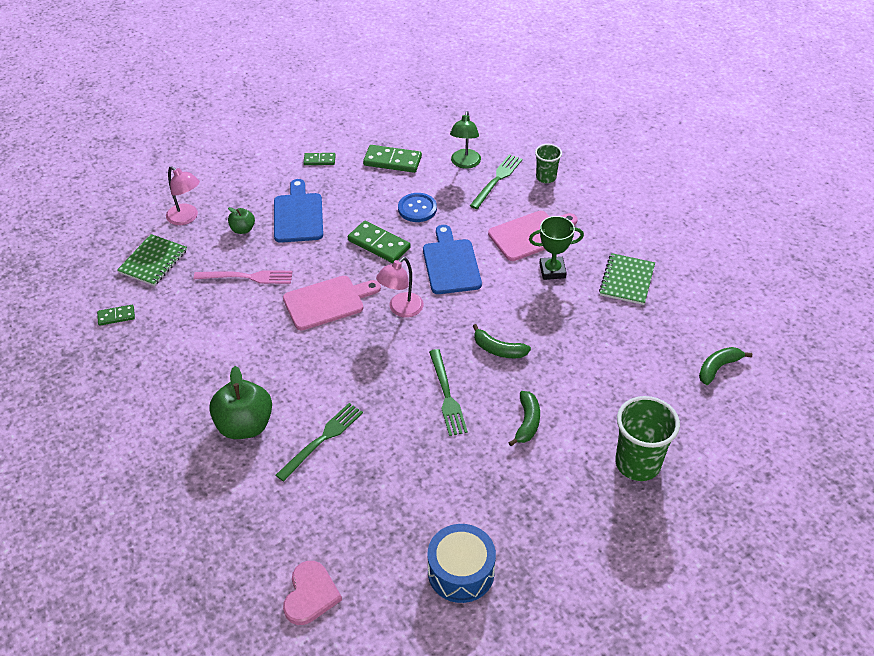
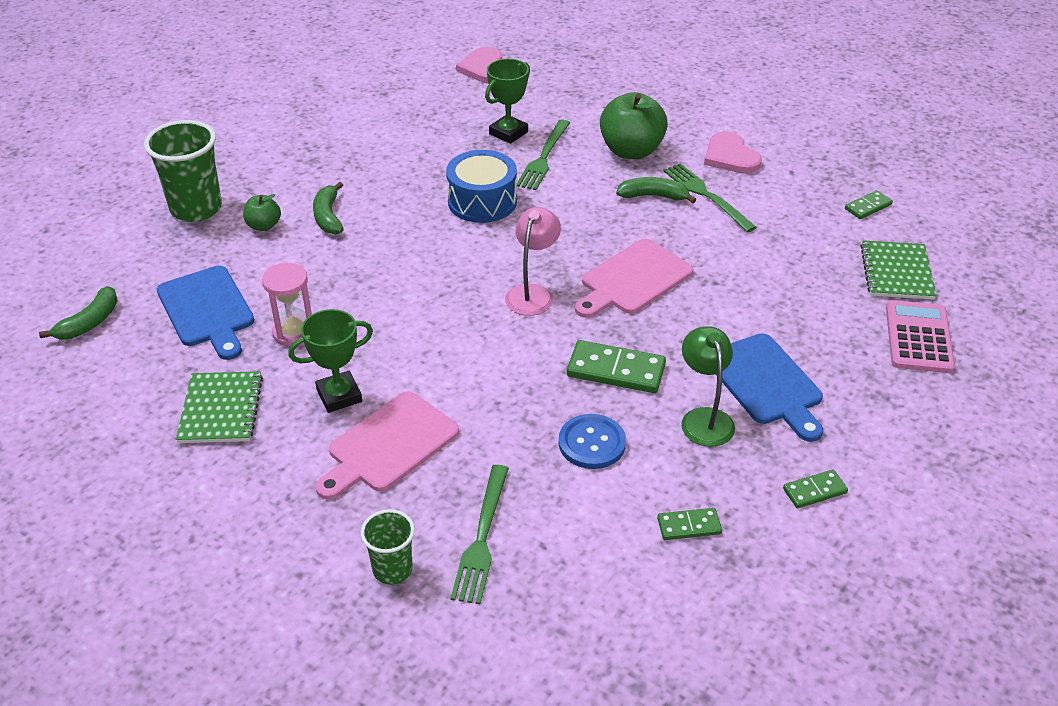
camera: 160 degrees right, 5 degrees down
pink lamp [166,166,200,225] -> pink calculator [886,300,955,373]
pink fork [194,270,292,284] -> none
green apple [228,207,255,234] -> green apple moved to [243,194,281,231]
green domino [363,145,422,173] -> green domino [657,508,722,540], size x0.57
blue cutting board [423,225,482,294] -> blue cutting board moved to [157,266,254,360]
blue drum [427,524,496,603] -> blue drum moved to [446,150,517,223]
green fork [429,349,468,436] -> green fork moved to [663,163,757,232]
green lamp [450,111,481,169] -> green lamp moved to [681,326,735,447]
green banana [472,324,531,358] -> green banana moved to [616,177,697,203]
none -> pink hourglass [262,263,312,347]
none -> green trophy [485,59,530,144]
none -> pink heart [704,131,762,174]

